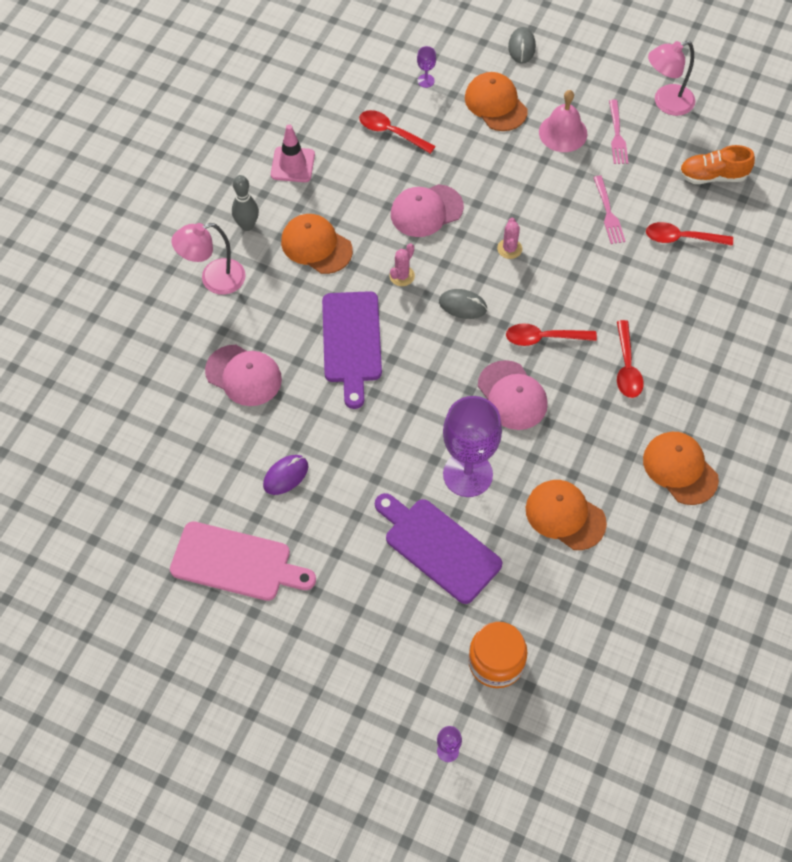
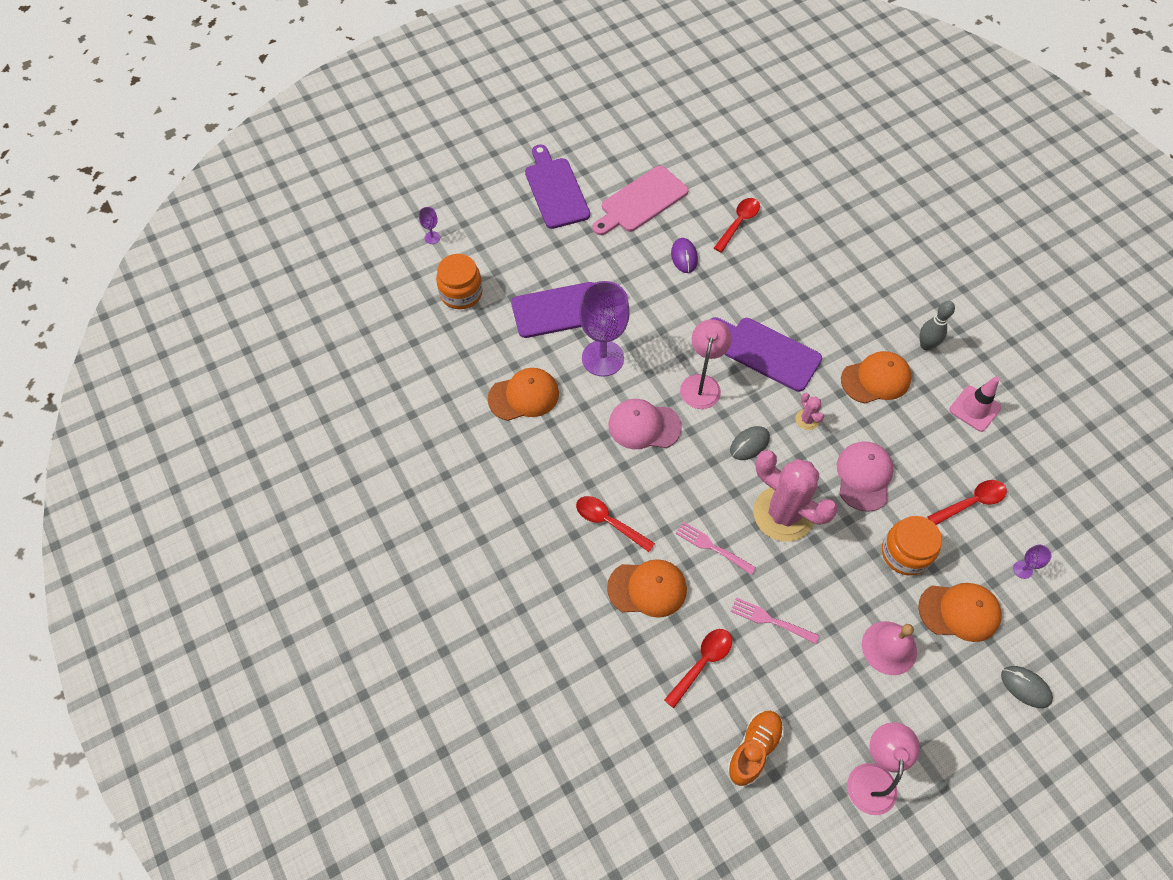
camera: 125 degrees right, 0 degrees up
pink lamp [172,223,246,295] -> pink lamp moved to [680,319,732,409]
pink cap [205,345,282,406] -> none
pink cactus [497,218,522,259] -> pink cactus [753,450,838,542], size x2.42
red spoon [506,323,597,346] -> red spoon moved to [714,198,760,253]
pink fork [609,99,628,164] -> pink fork moved to [676,522,756,575]
orange cap [643,432,719,505] -> orange cap moved to [607,559,687,618]
none -> purple cutting board [525,144,590,229]
none -> orange jar [882,516,942,575]

